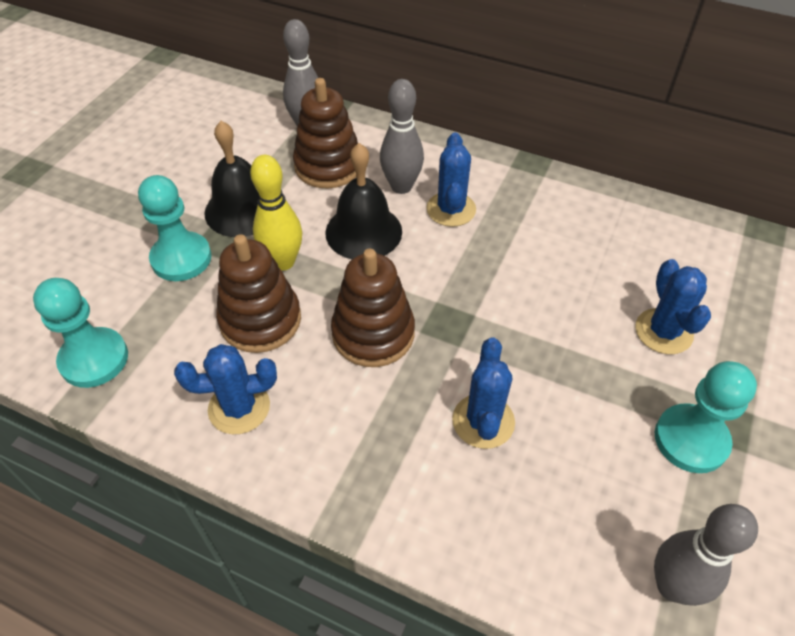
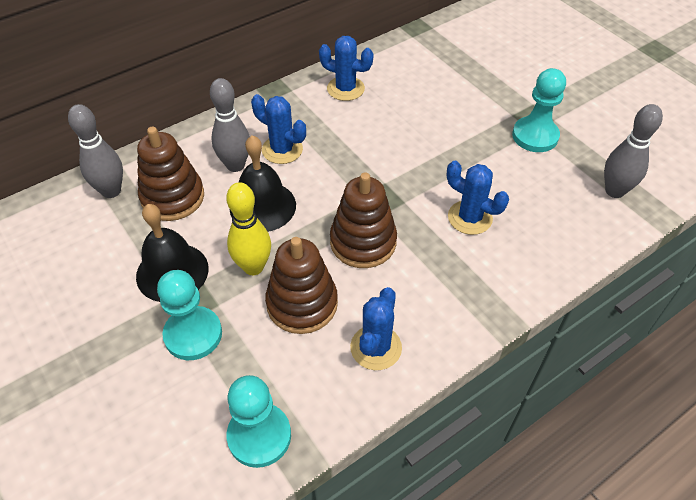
camera: 60 degrees left, 0 degrees up
blue cactus [635,259,711,354] -> blue cactus moved to [319,36,374,101]

